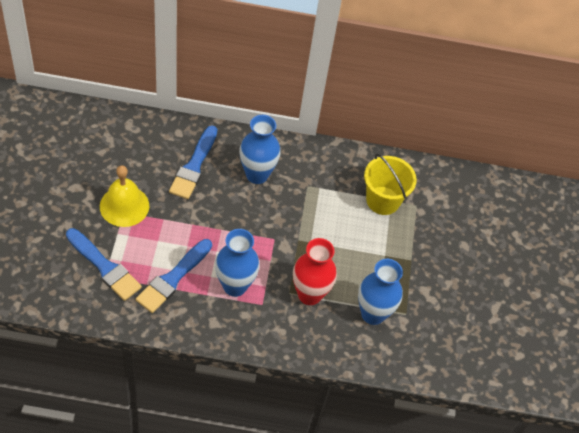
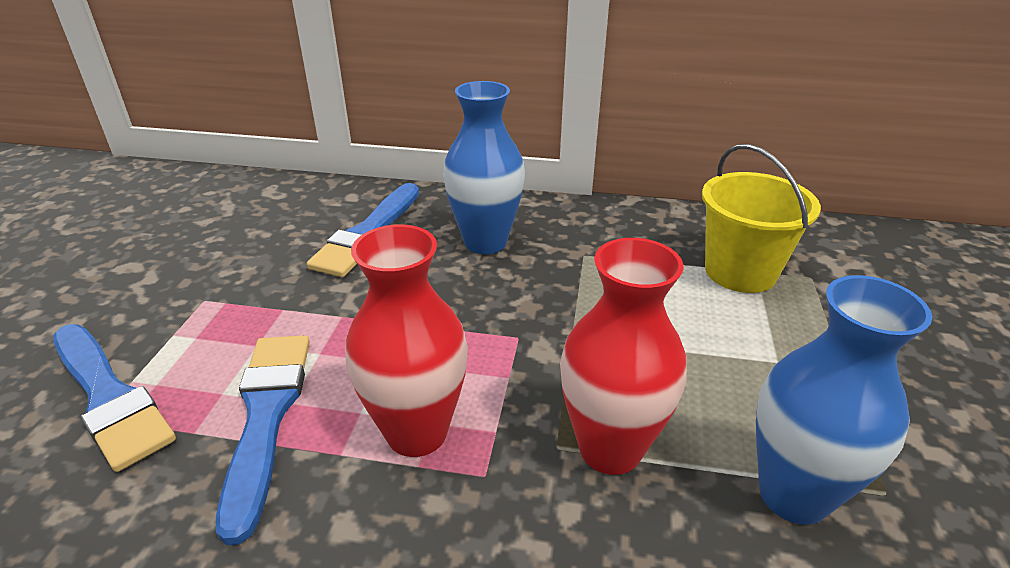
camera: 10 degrees right, 20 degrees down
yellow bell [100,165,149,227] -> none
blue brush [136,239,212,313] -> blue brush turned 135 degrees clockwise [216,335,310,545]
blue vase [215,229,259,297] -> red vase [345,224,468,457]

